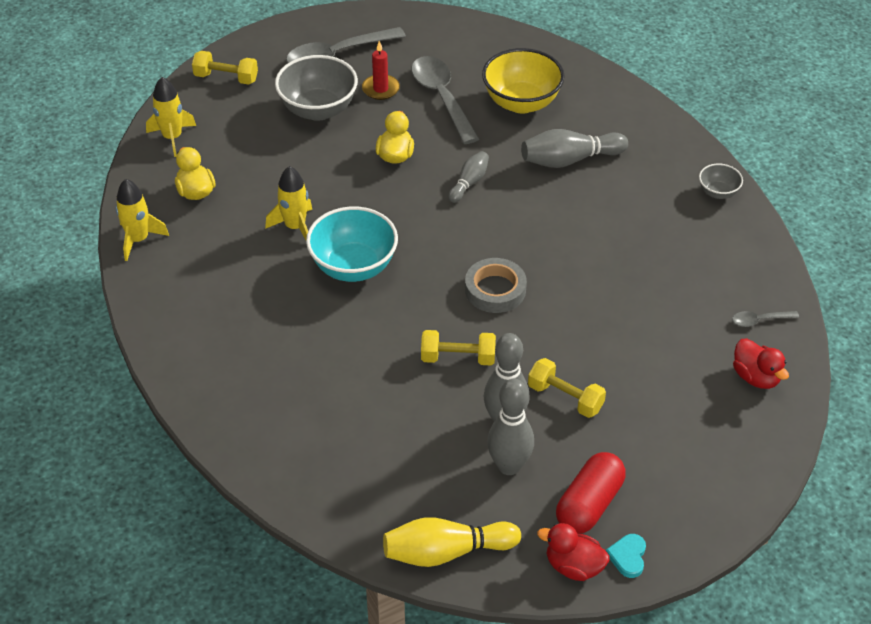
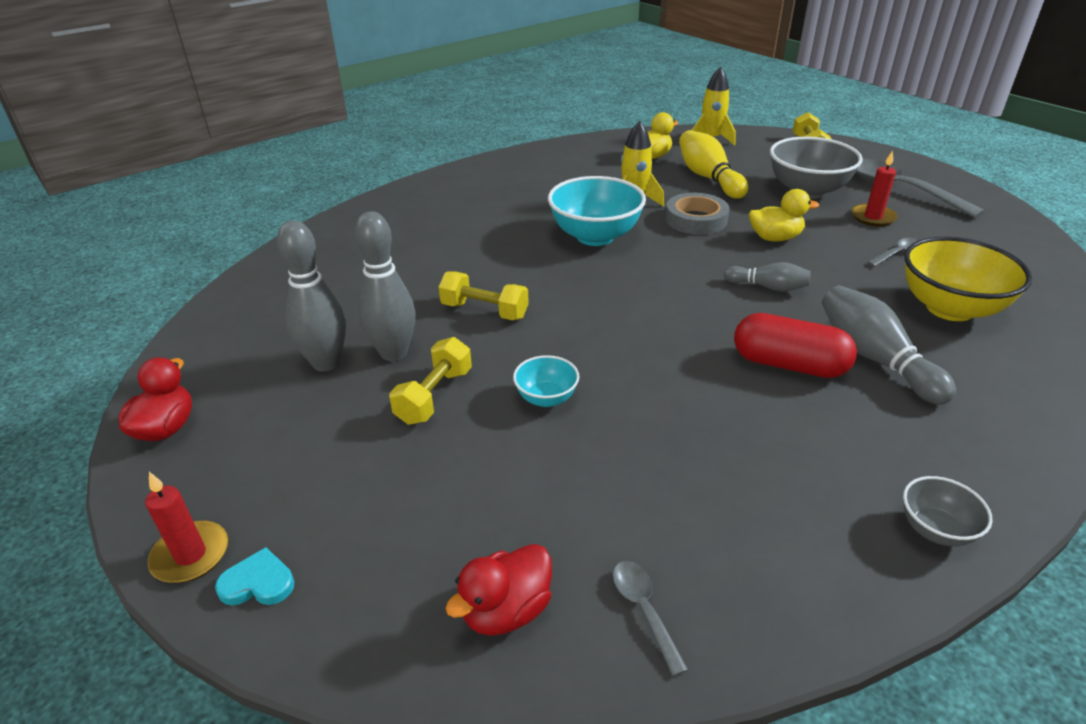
camera: 80 degrees right, 10 degrees down
yellow rocket [116,179,169,261] -> none
yellow bowling pin [383,517,521,567] -> yellow bowling pin moved to [679,130,748,199]
grey spoon [411,56,479,144] -> grey spoon [867,238,920,267], size x0.46
yellow dumbbell [421,330,496,365] -> yellow dumbbell turned 60 degrees counterclockwise [439,271,529,320]
grey tape [465,258,527,313] -> grey tape moved to [665,193,729,235]
red capsule [556,452,626,534] -> red capsule moved to [734,313,857,378]
turquoise heart [606,534,646,578] -> turquoise heart moved to [215,547,294,605]
none -> red candle [145,472,228,583]
none -> turquoise bowl [513,355,579,407]

